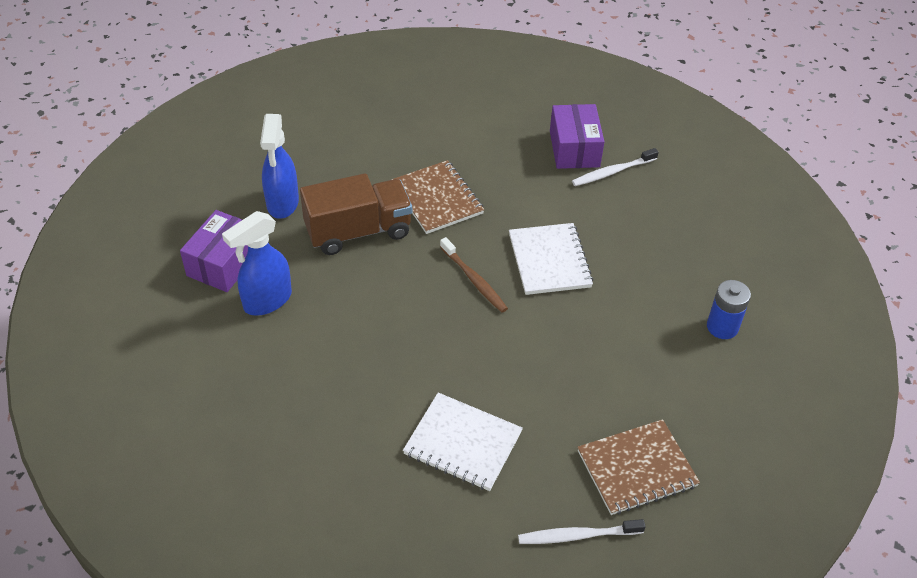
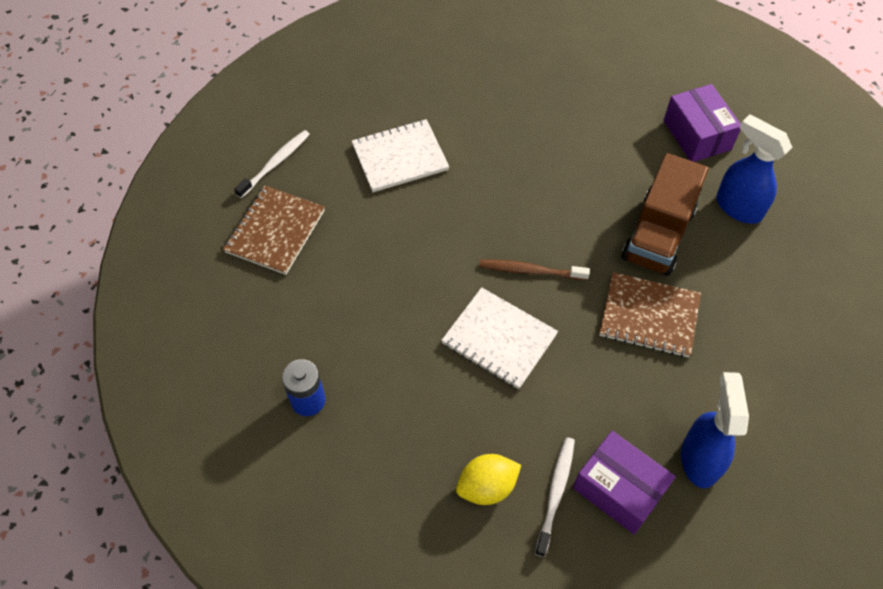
camera: 135 degrees right, 10 degrees up
blue spray bottle [222,211,292,316] -> blue spray bottle moved to [681,372,749,488]
none -> yellow lemon [456,454,521,505]

